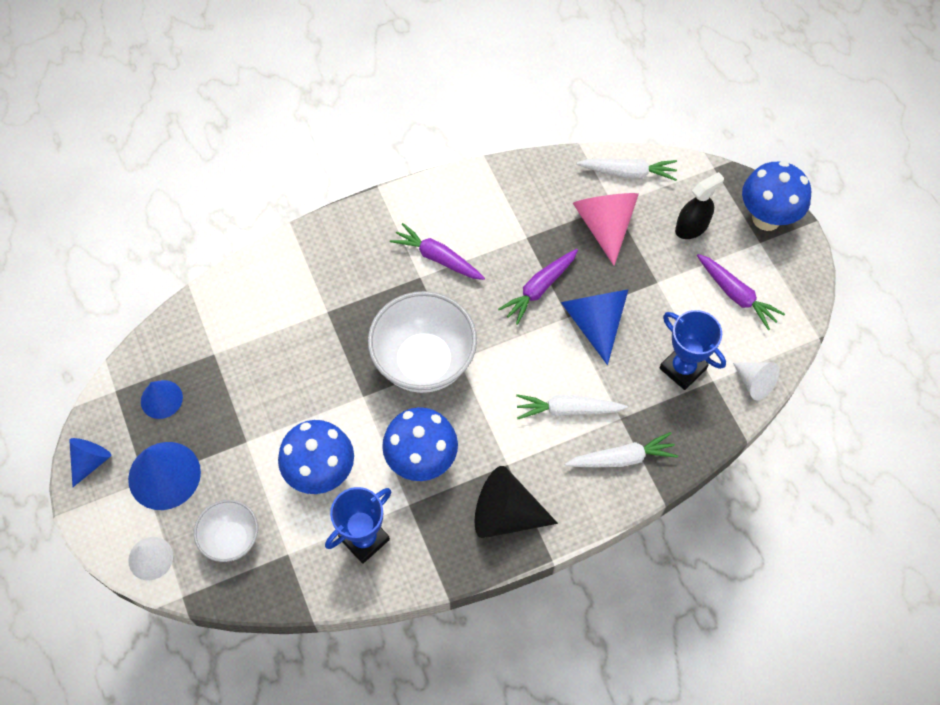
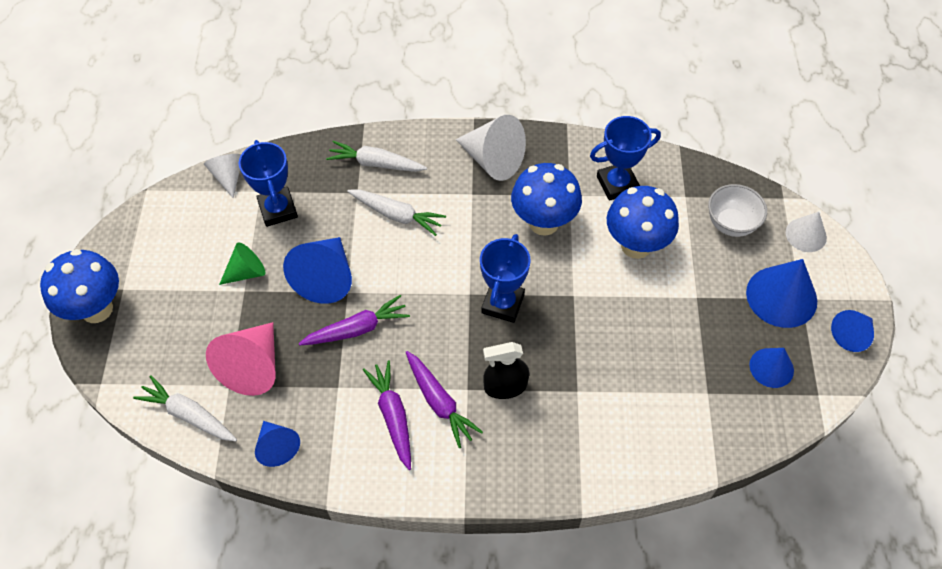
camera: 155 degrees left, 5 degrees down
white bowl [368,291,477,393] -> blue trophy [480,234,531,323]
black cone [475,466,558,538] -> white cone [456,115,526,181]
black spray bottle [675,172,724,239] -> black spray bottle moved to [483,342,529,399]
purple carrot [697,254,785,330] -> purple carrot moved to [363,360,411,470]
none -> green cone [219,243,266,285]
none -> blue cone [255,421,300,467]

